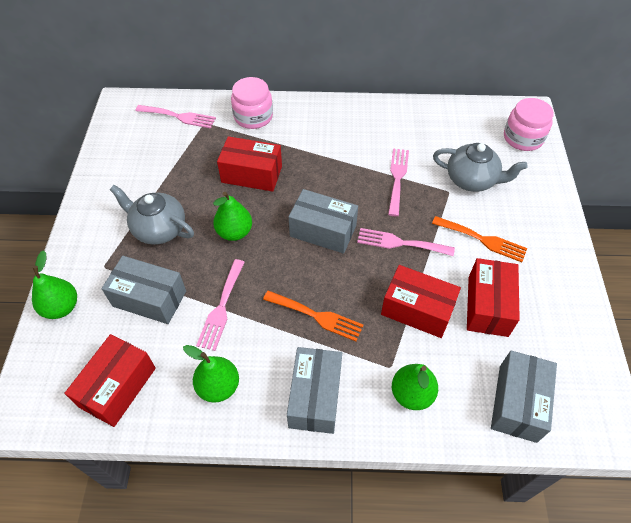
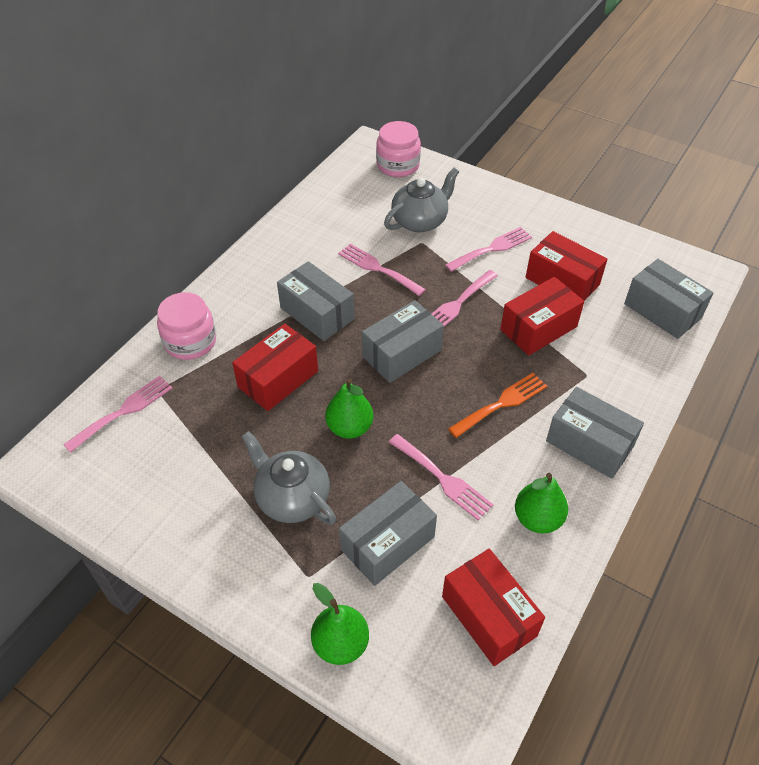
camera: 60 degrees left, 5 degrees down
grey teapot [109,185,194,245] -> grey teapot turned 75 degrees clockwise [242,431,336,525]
green pear [392,364,438,410] -> none
orange fork [432,216,527,262] -> pink fork [445,227,532,272]
none -> grey box [277,261,354,341]

